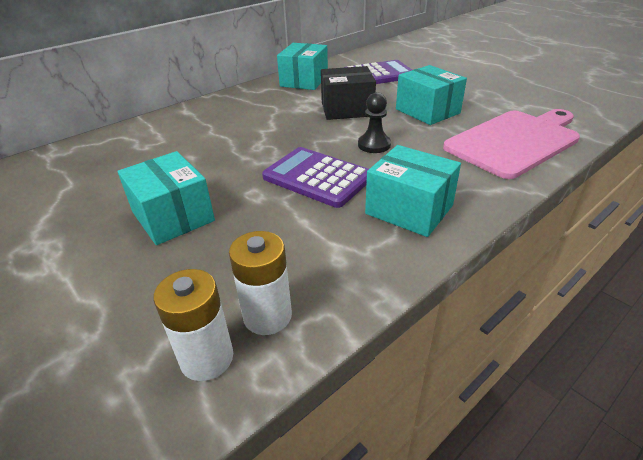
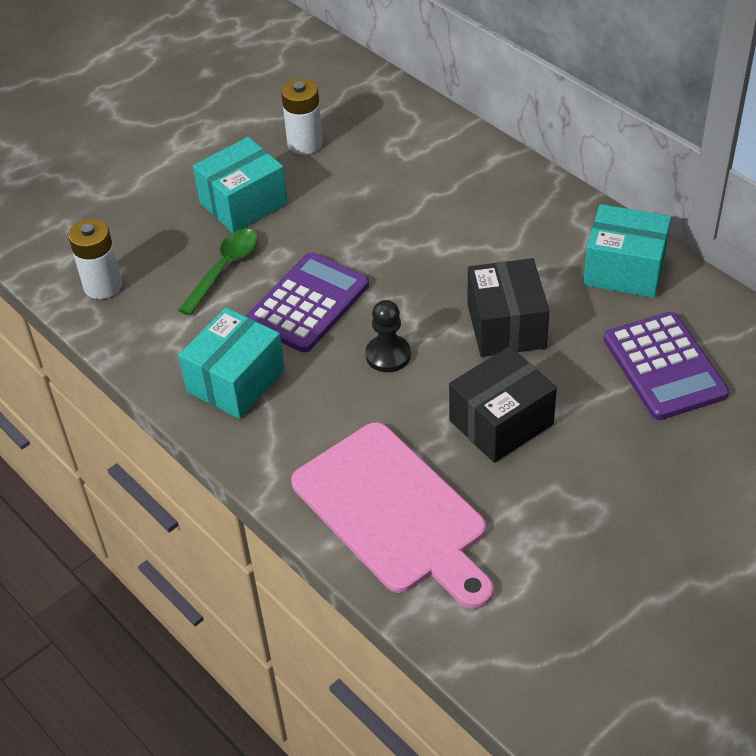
camera: 90 degrees right, 10 degrees up
white battery [153,269,233,381] -> white battery moved to [281,78,323,155]
turquoise box [396,65,467,125] -> black box [449,346,557,463]
none -> green spoon [179,229,258,316]

